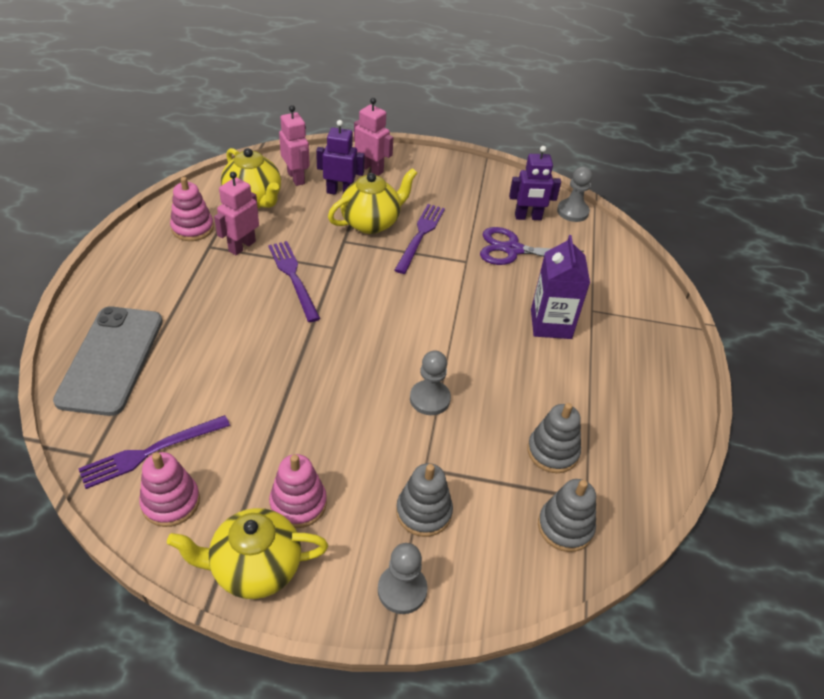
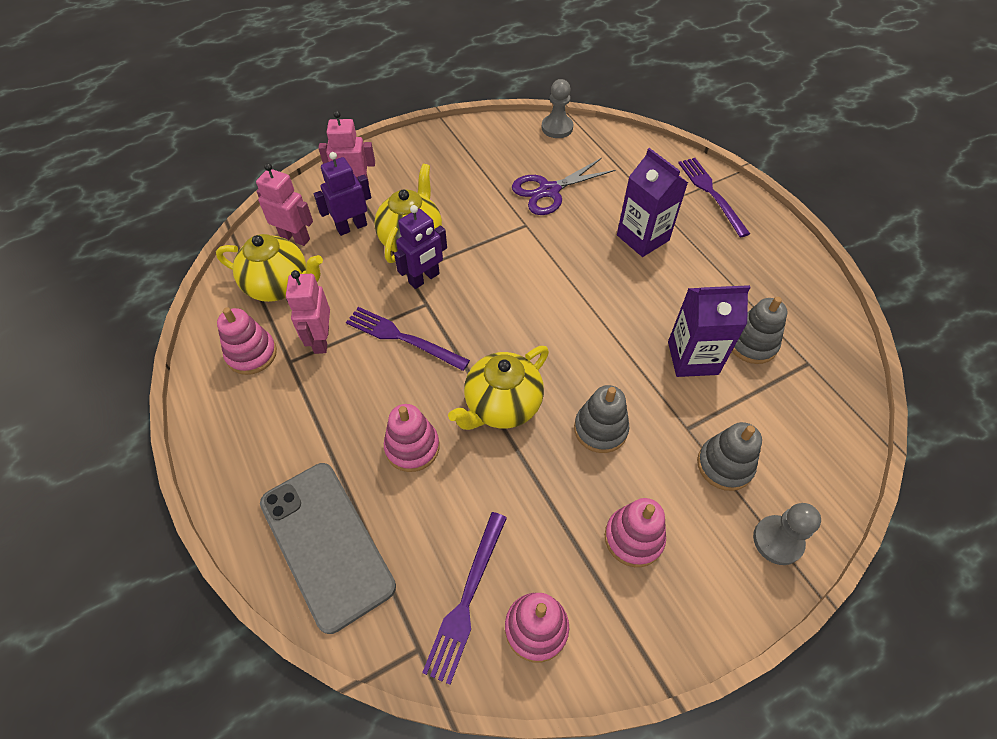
camera: 35 degrees left, 10 degrees up
yellow teapot [167,508,328,599] -> yellow teapot moved to [448,346,549,430]
purple fork [394,204,445,274] -> purple fork moved to [678,158,750,237]
grey pawn [410,350,451,415] -> none
purple robot [509,146,561,220] -> purple robot moved to [394,205,447,289]
grey stacking toy [538,479,596,552] -> grey stacking toy moved to [574,385,629,453]
none -> pink stacking toy [384,404,439,472]
none -> purple carton [668,285,751,377]

